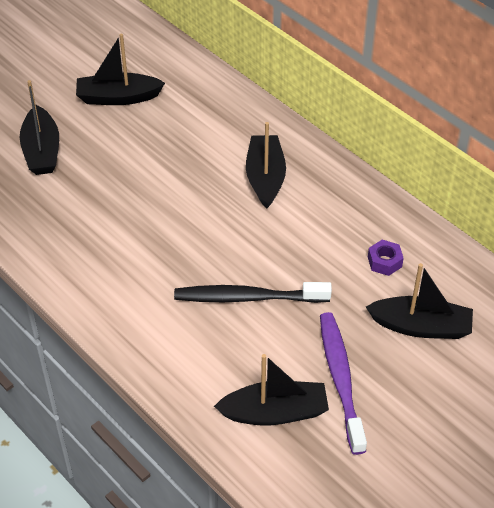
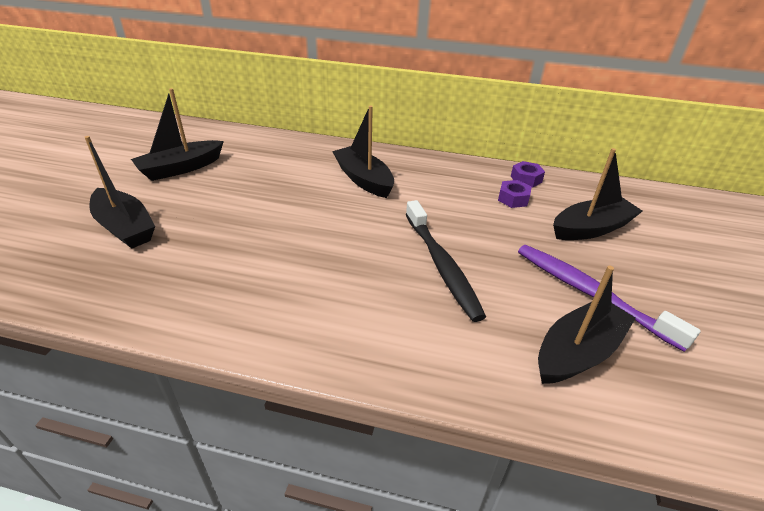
camera: 35 degrees left, 10 degrees down
black toothbrush [174,282,332,303] -> black toothbrush turned 75 degrees counterclockwise [406,200,486,322]
none -> purple nut [511,161,545,188]

